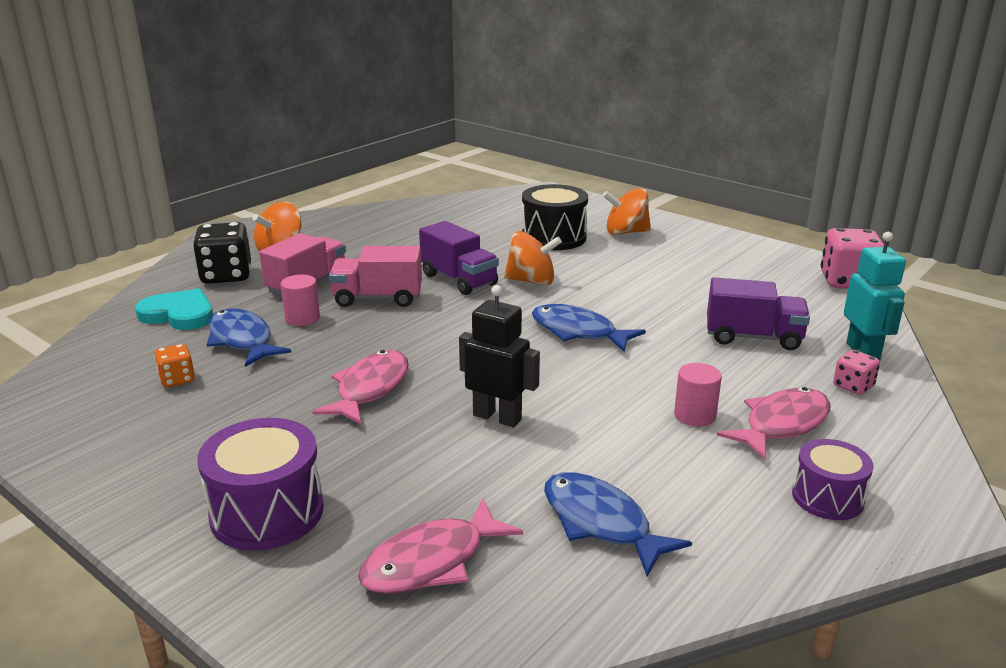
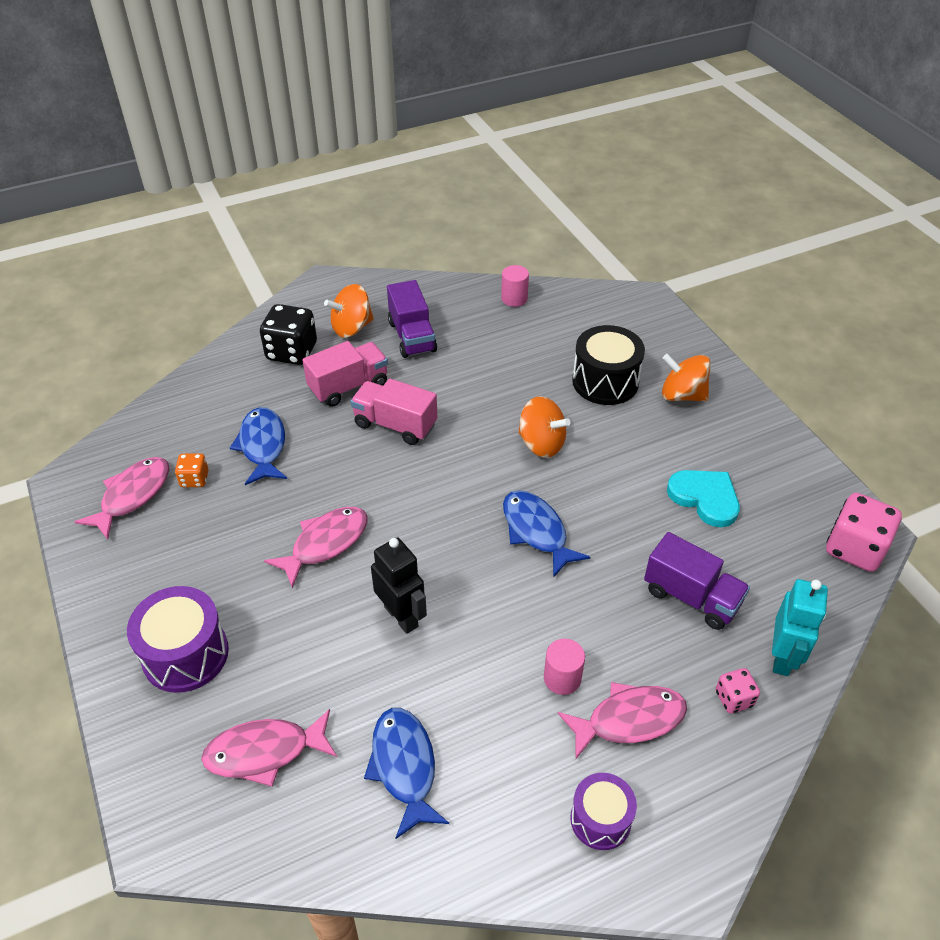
camera: 25 degrees right, 20 degrees up
turquoise heart [135,288,213,330] -> turquoise heart moved to [667,470,740,527]
pink cylinder [281,274,320,326] -> pink cylinder moved to [501,265,529,307]
purple truck [419,221,499,295] -> purple truck moved to [387,280,437,358]
none -> pink fish [75,457,169,540]

